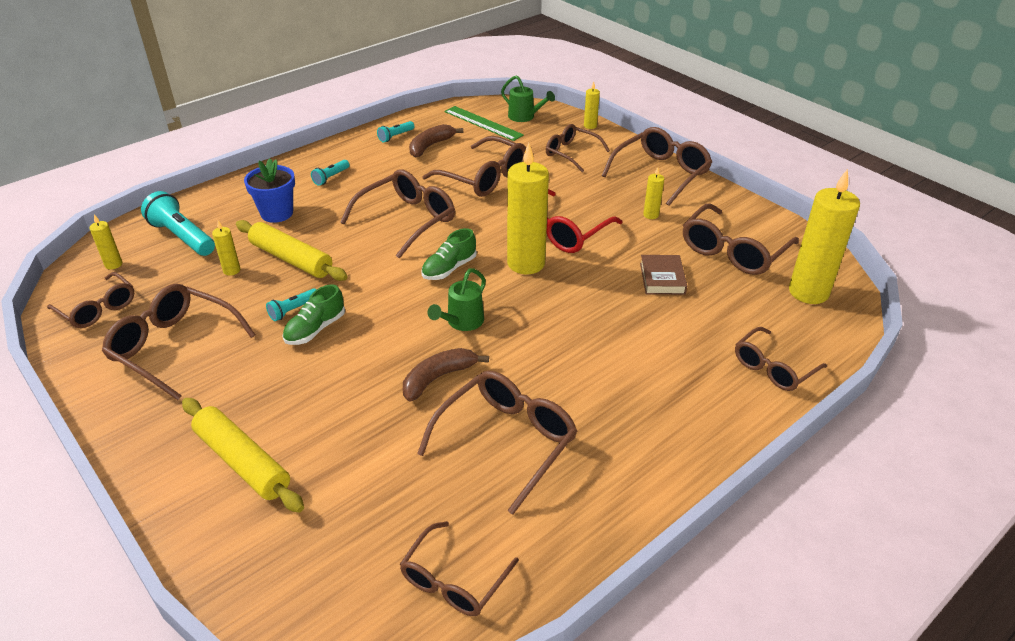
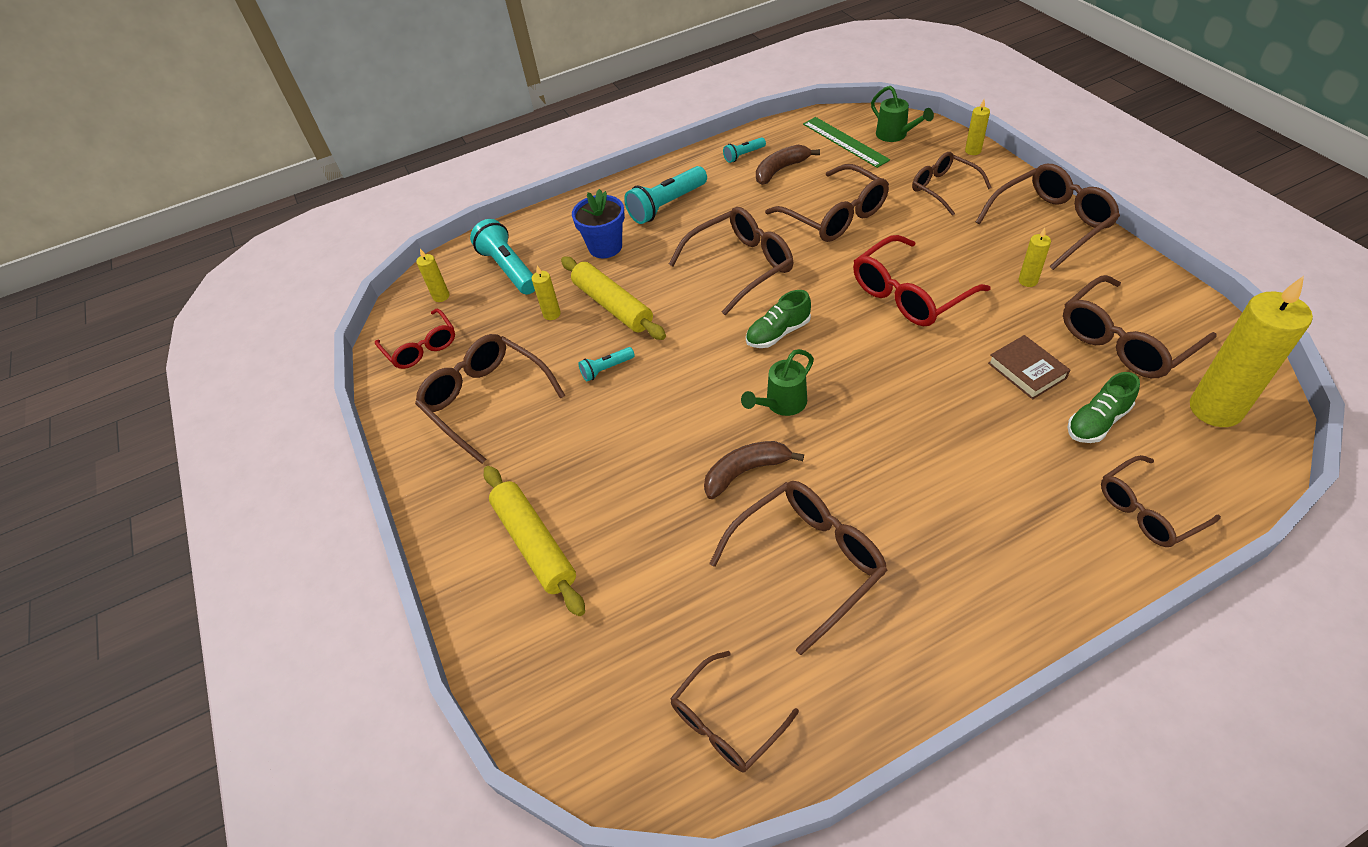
camera: 20 degrees right, 10 degrees up
brown glasses [47,272,134,328] -> red glasses [375,308,455,369]
green shoe [282,285,345,345] -> green shoe moved to [1068,372,1140,443]
turquoise flashlight [311,160,350,186] -> turquoise flashlight [624,166,707,224], size x1.91
yellow candle [507,143,549,274] -> none
brown book [640,255,687,295] -> brown book turned 45 degrees counterclockwise [988,335,1070,399]

